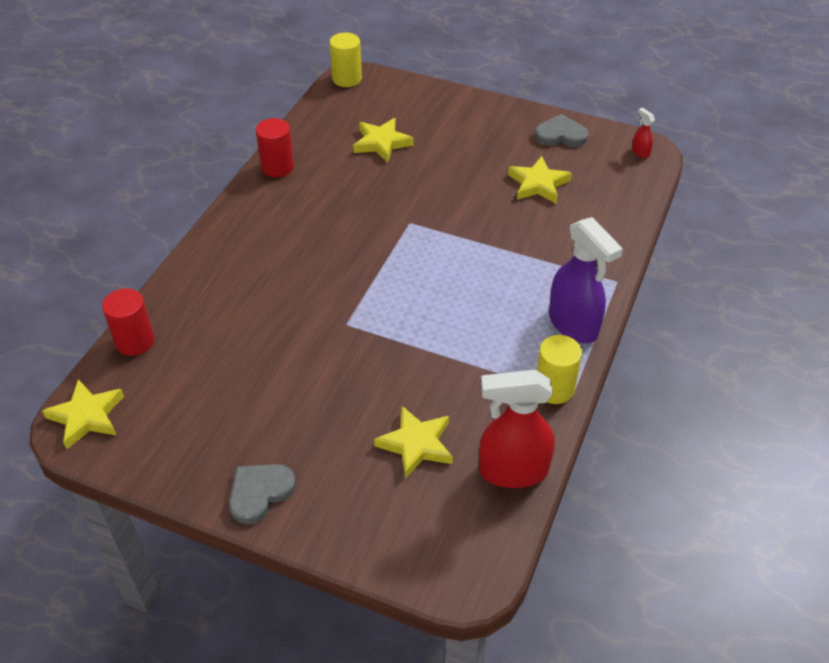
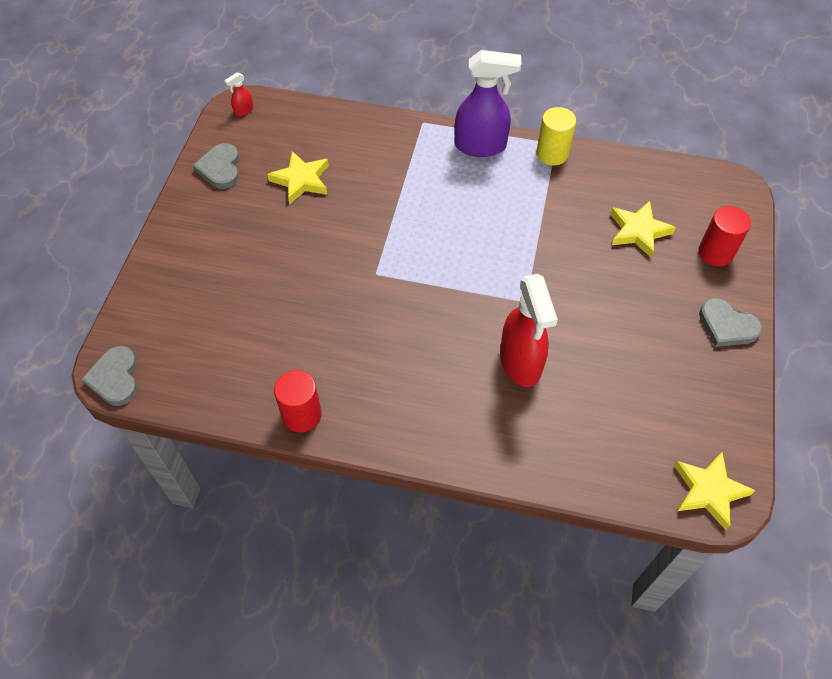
camera: 100 degrees left, 10 degrees up
red cylinder [102,288,155,356] -> red cylinder moved to [699,206,751,266]
yellow cylinder [330,32,362,87] -> grey heart [81,346,138,406]
yellow star [353,118,413,163] -> none
red spray bottle [479,370,555,488] -> red spray bottle moved to [500,274,558,387]
purple spray bottle [549,217,623,343] -> purple spray bottle turned 45 degrees clockwise [455,50,521,157]

